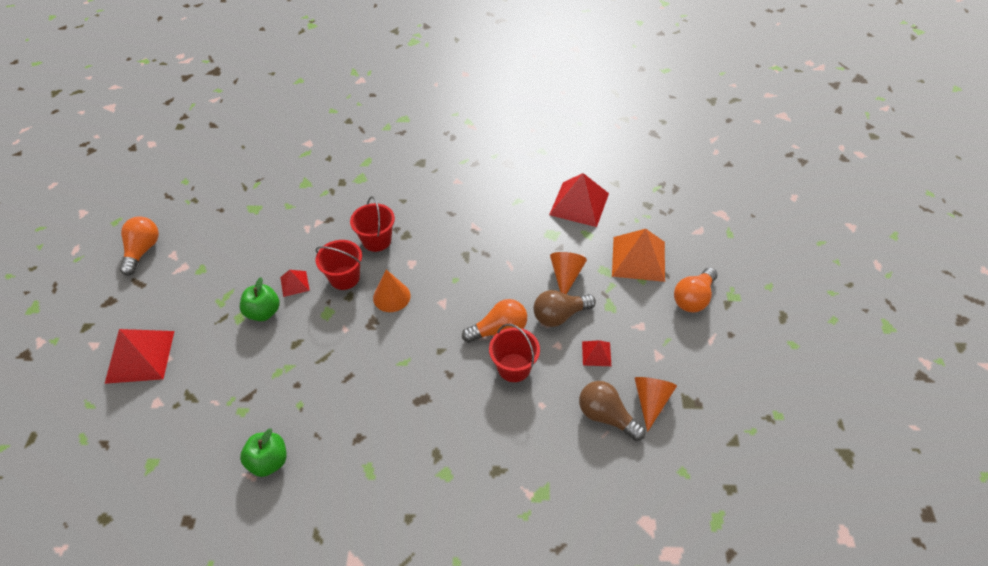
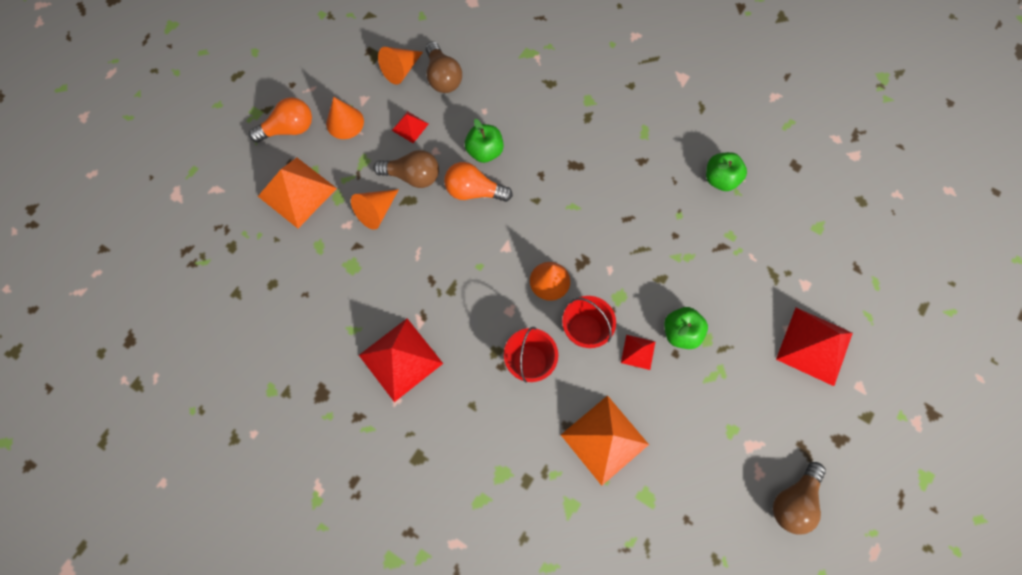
camera: 150 degrees left, 20 degrees up
orange light bulb [120,216,159,276] -> brown light bulb [773,462,826,534]
red bucket [489,324,540,382] -> green apple [465,119,504,163]
red pyramid [549,173,609,227] -> red pyramid moved to [359,318,443,402]
none -> orange cone [326,97,364,139]
none -> orange pyramid [561,395,649,486]

